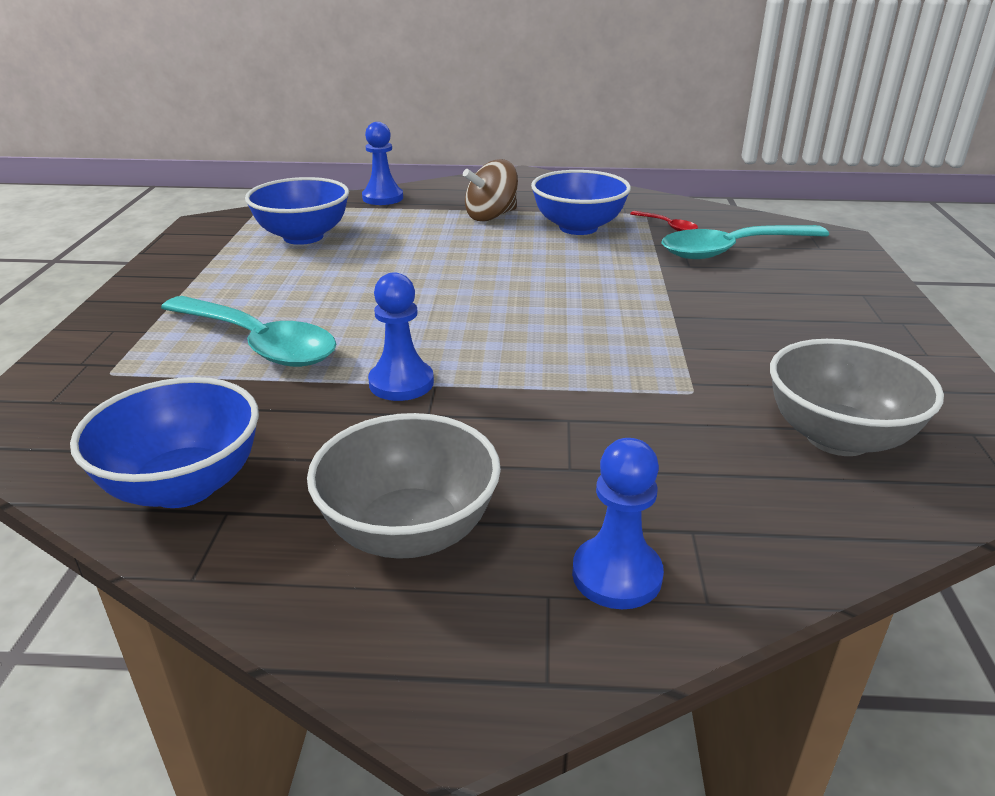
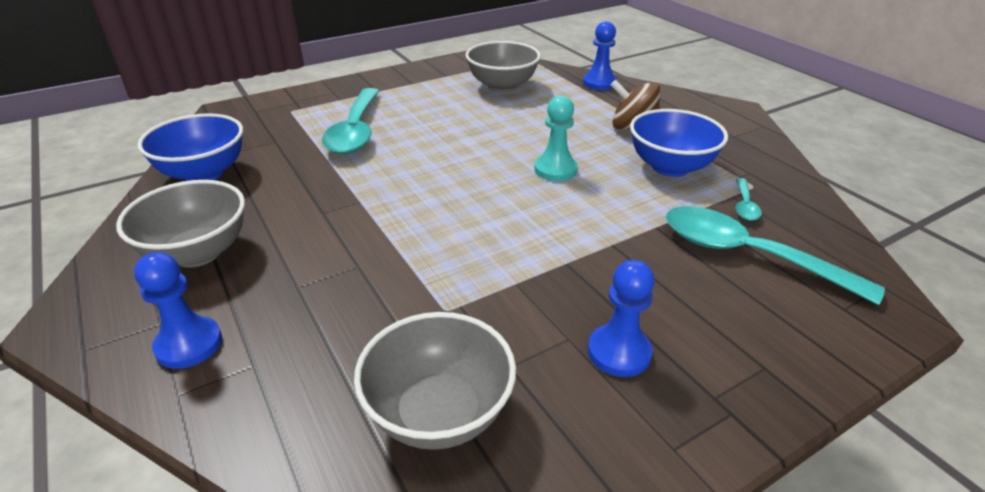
camera: 55 degrees right, 5 degrees up
blue bowl [245,177,349,245] -> grey bowl [465,41,541,93]
blue pawn [368,272,434,401] -> blue pawn moved to [588,260,655,377]
red spoon [630,211,698,231] -> turquoise spoon [735,178,762,221]
none -> turquoise pawn [534,95,578,181]

